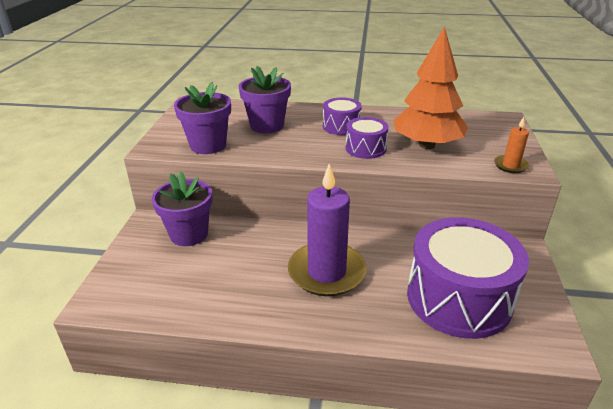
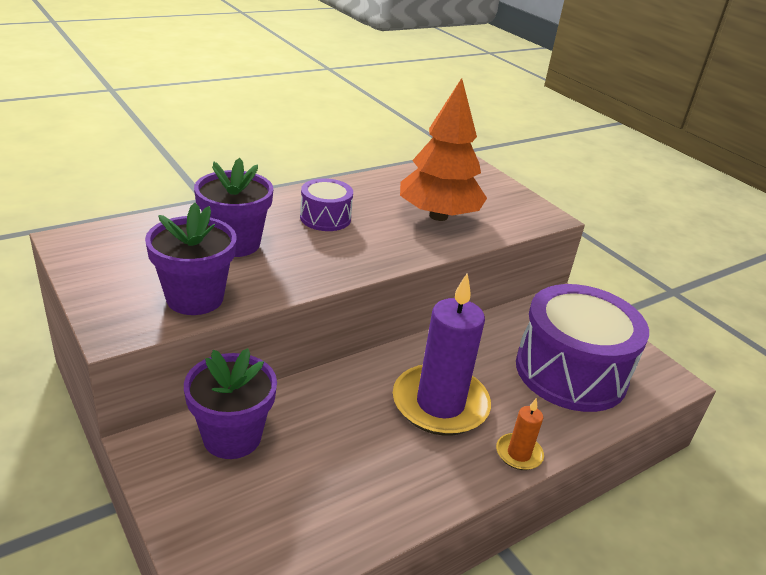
camera: 45 degrees left, 0 degrees up
purple drum [346,117,389,159] -> none
orange candle [494,117,529,173] -> orange candle moved to [496,398,544,470]

